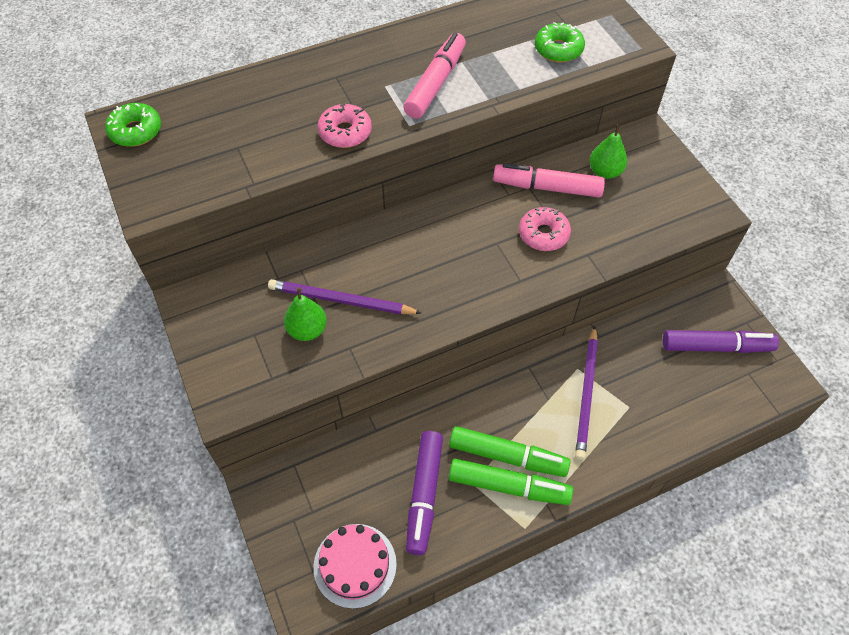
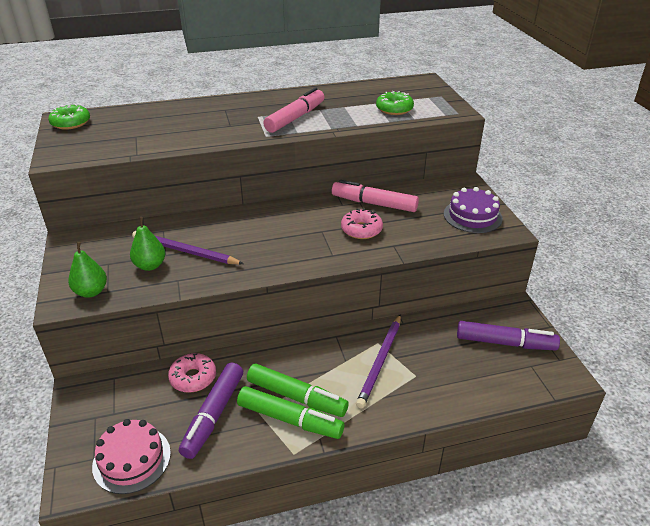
camera: 10 degrees right, 20 degrees down
pink donut [317,104,372,148] -> pink donut moved to [168,353,216,393]
green pear [590,124,627,179] -> green pear moved to [68,242,107,297]
none -> purple cake [444,187,503,233]

